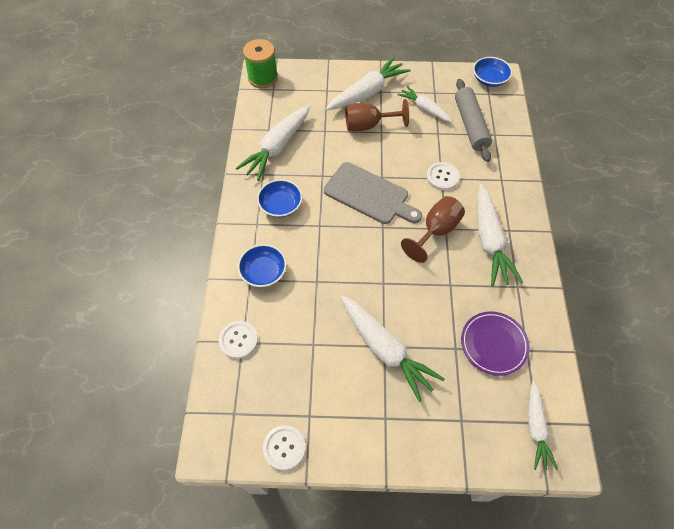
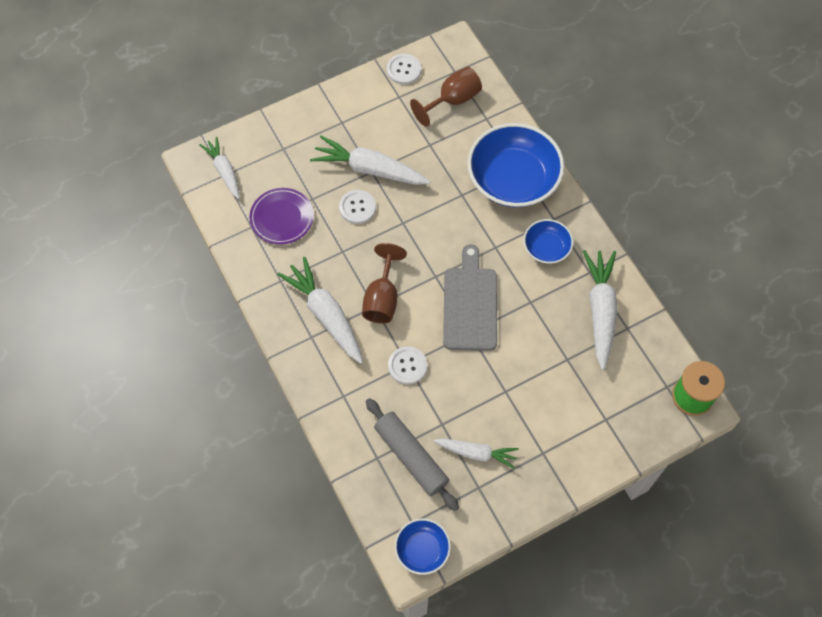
camera: 150 degrees right, 5 degrees up
white button [219,321,258,359] -> white button moved to [339,190,376,224]
blue bowl [238,244,287,287] -> blue bowl [467,123,564,207], size x1.97
grey cutting board [324,162,422,224] -> grey cutting board turned 90 degrees clockwise [443,244,497,351]
white carrot [326,57,411,110] -> none
brown goblet [345,99,409,131] -> brown goblet moved to [410,67,482,127]

